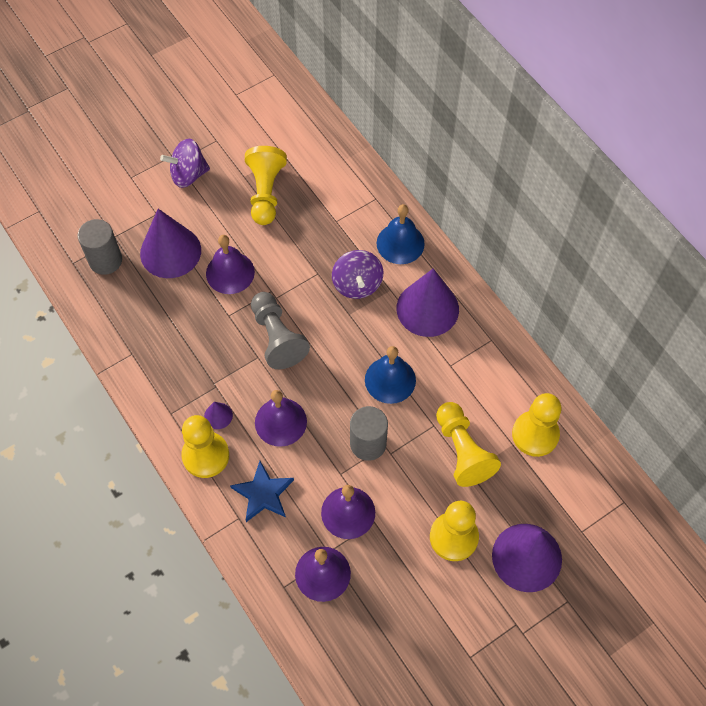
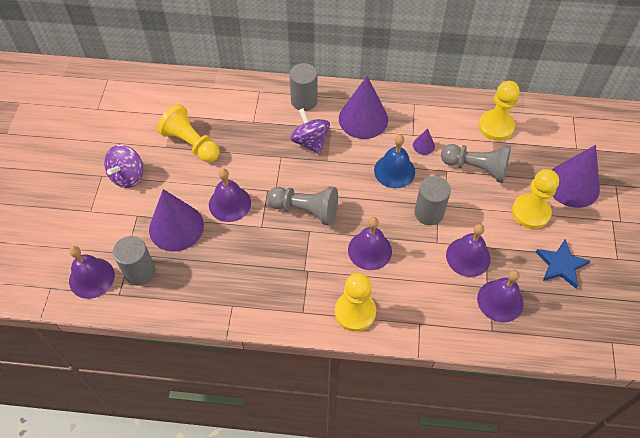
camera: 50 degrees left, 5 degrees down
purple cone [204,402,233,429] -> purple cone moved to [413,128,435,155]
blue star [230,461,294,522] -> blue star moved to [536,239,590,288]
purple spinning top [332,250,383,299] -> purple spinning top turned 150 degrees counterclockwise [290,108,330,154]
blue bell [376,204,425,264] -> grey cylinder [289,63,318,111]
yellow pawn [436,402,501,487] -> grey pawn [441,144,511,183]
none -> purple bell [69,246,115,299]

